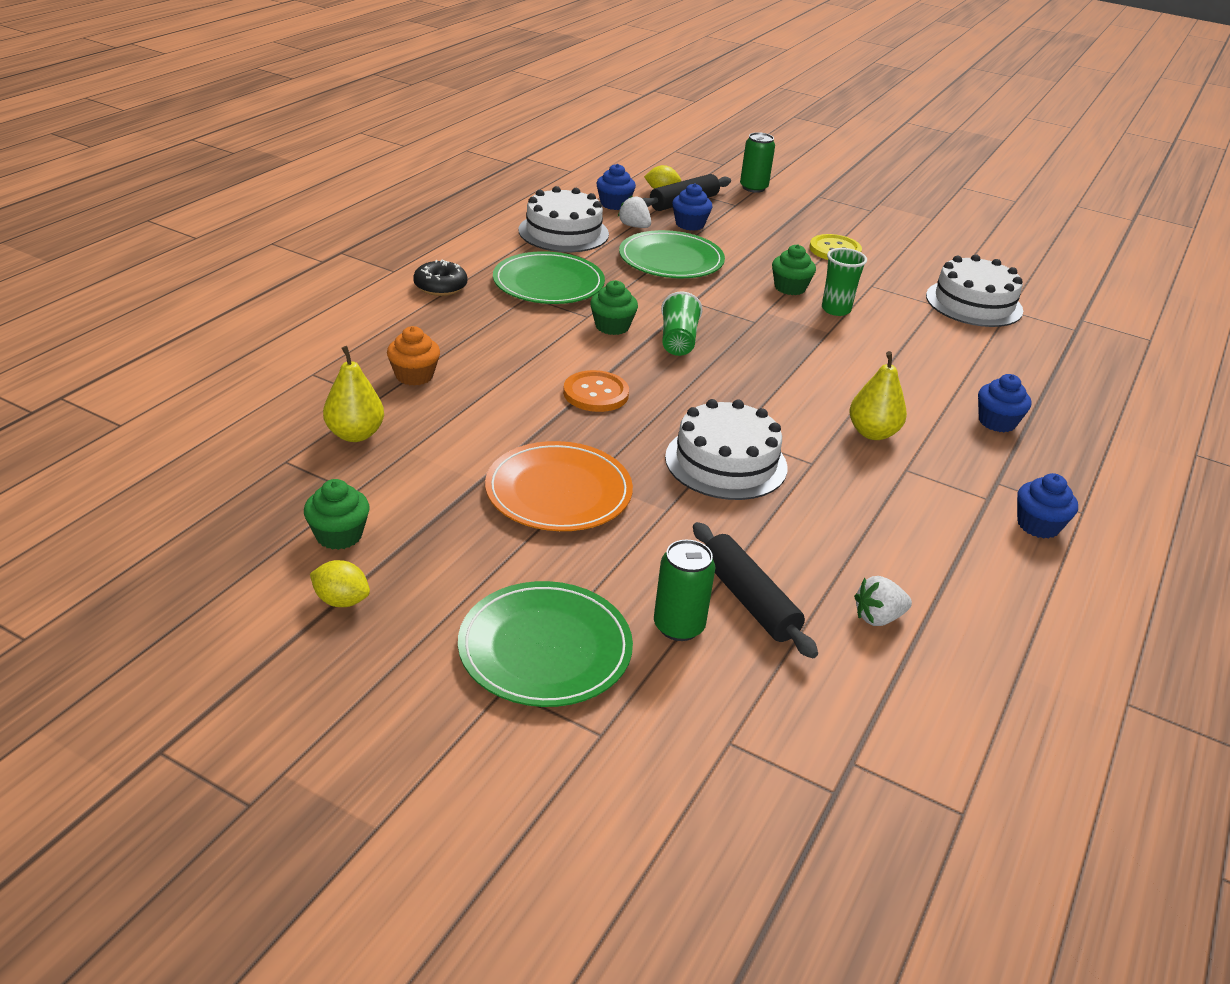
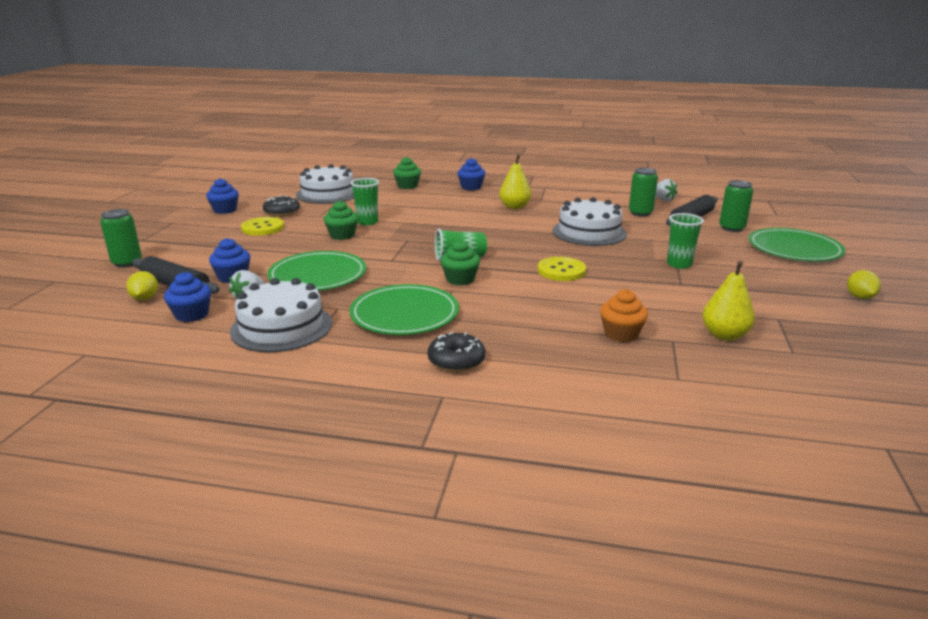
camera: 105 degrees left, 10 degrees down
green cupcake [304,479,370,550] -> green cupcake moved to [393,157,421,189]
orange plate [485,441,633,531] -> green cup [667,213,704,269]
orange button [563,370,629,412] -> yellow button [538,257,586,281]
blue cupcake [1017,473,1078,539] -> blue cupcake moved to [206,178,239,214]
none -> black donut [263,196,300,217]
none -> green can [629,168,658,217]

